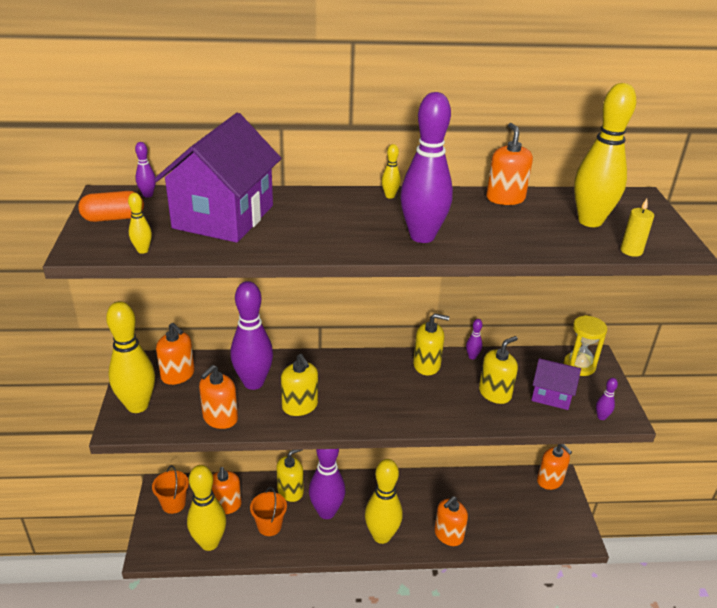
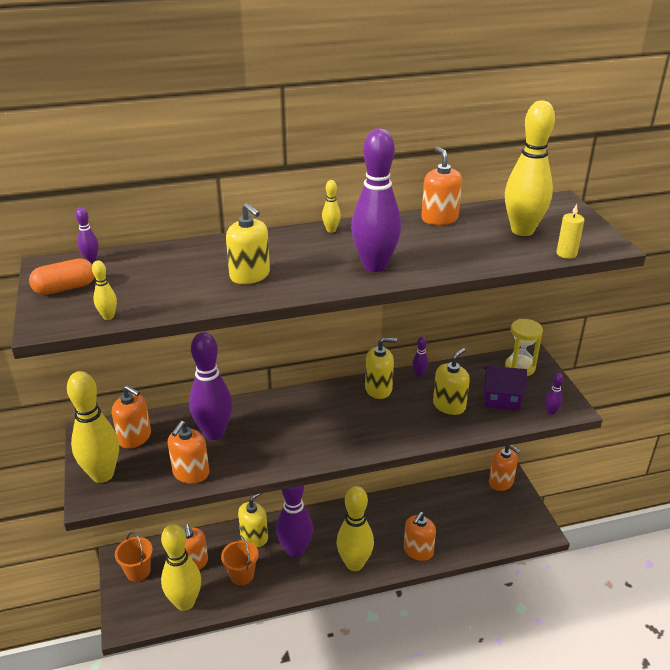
camera: 10 degrees left, 0 degrees up
purple house [154,113,281,243] -> none
yellow soap dispenser [281,354,318,416] -> yellow soap dispenser moved to [226,203,270,284]

